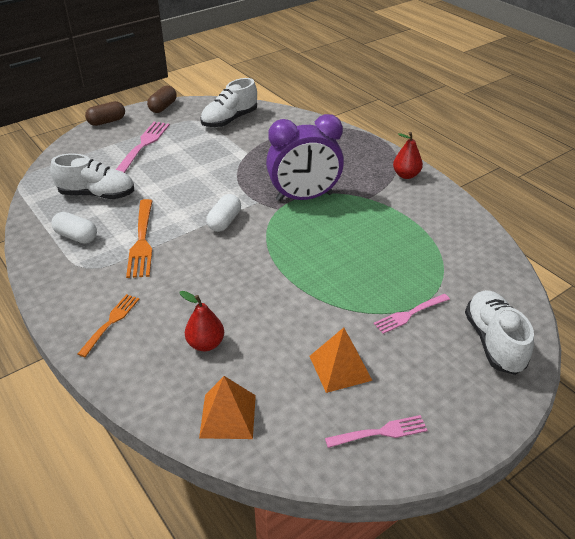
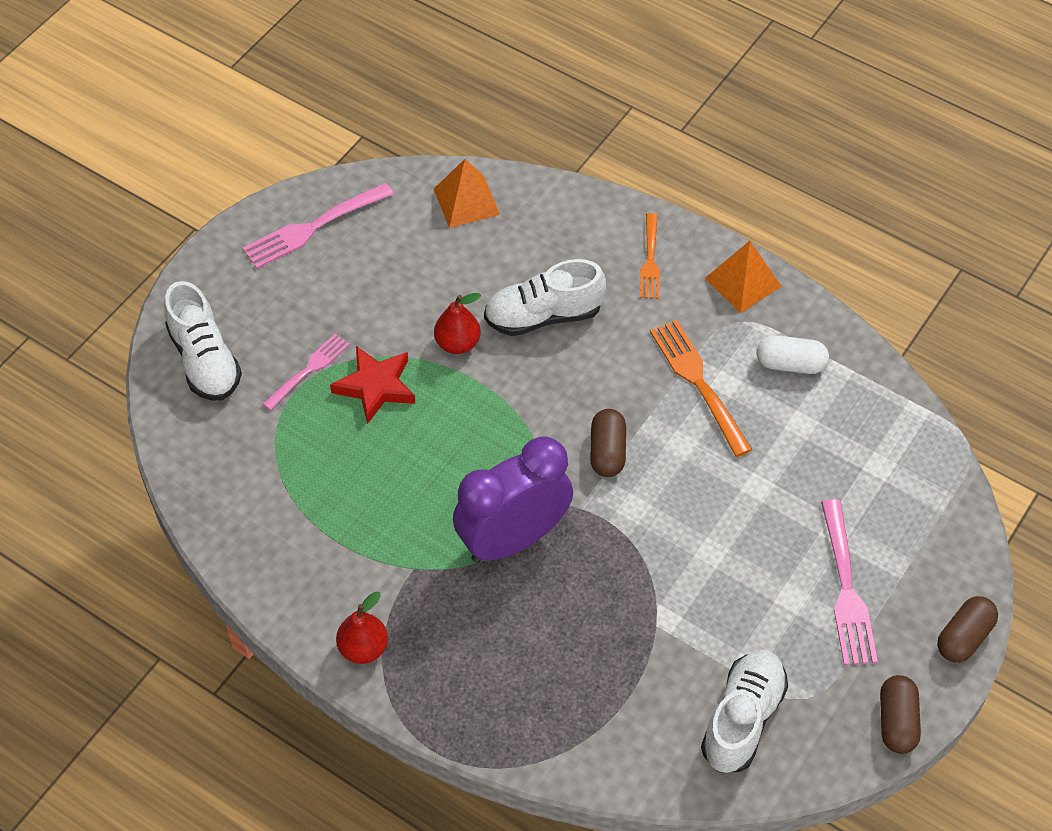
camera: 160 degrees right, 15 degrees up
white shoe [50,153,134,199] -> white shoe moved to [484,259,606,336]
red pear [180,291,224,351] -> red pear moved to [434,293,481,354]
white capsule [206,194,241,232] -> brown capsule [590,409,626,477]
orange pyramid [310,327,373,393] -> orange pyramid moved to [705,241,781,313]
pink fork [325,415,428,448] -> pink fork [243,183,394,269], size x1.56
none -> red star [330,346,415,424]

